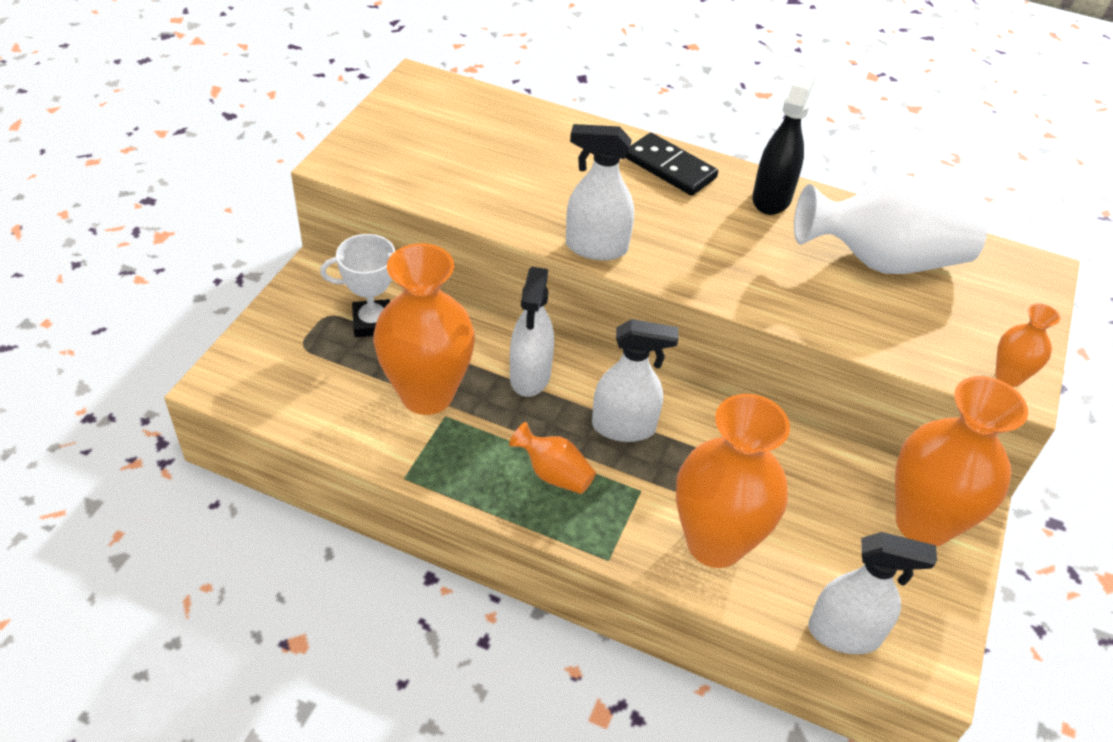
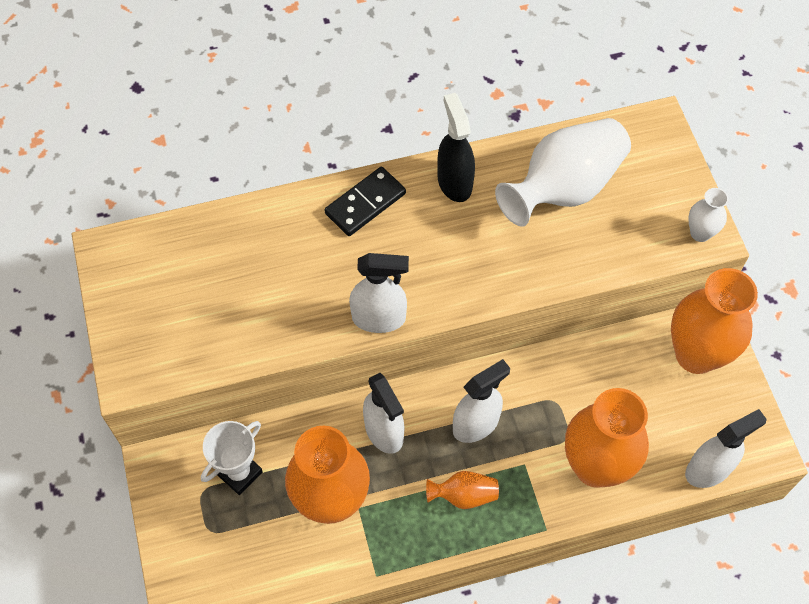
camera: 35 degrees left, 15 degrees up
white spray bottle [566,124,634,260] -> white spray bottle turned 150 degrees counterclockwise [349,253,409,333]
black domino [625,133,718,196] -> black domino turned 45 degrees counterclockwise [325,167,406,236]
orange vase [995,303,1060,387] -> white vase [688,188,728,242]

